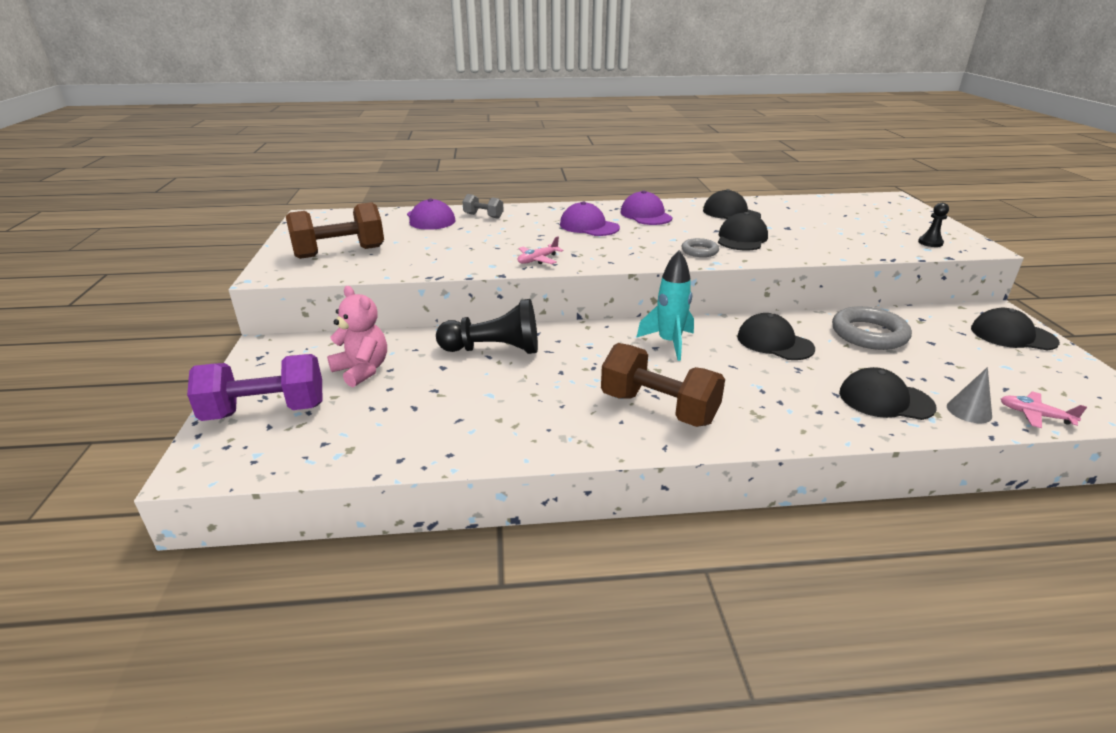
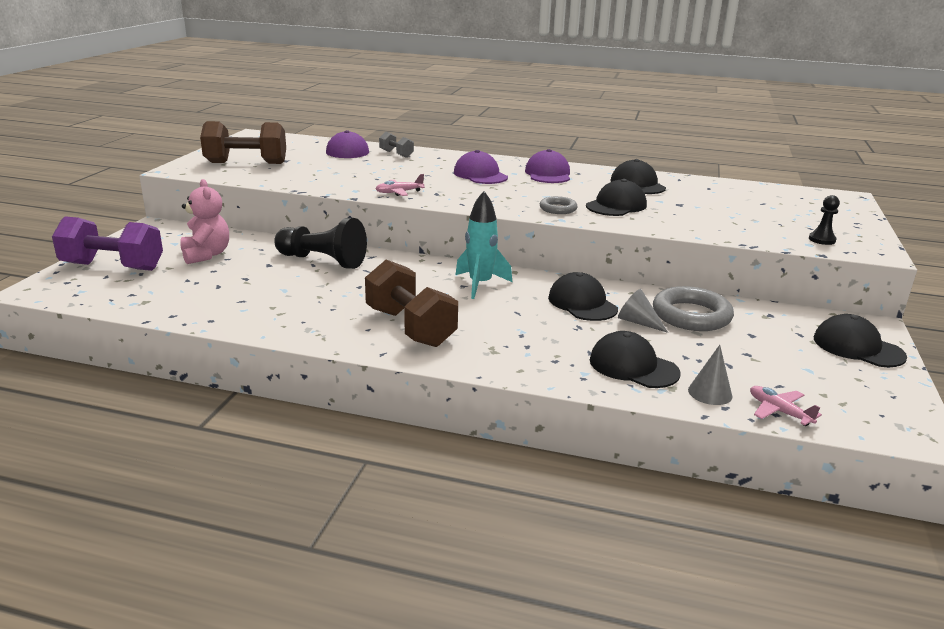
camera: 20 degrees right, 5 degrees down
none -> grey cone [618,289,668,333]

